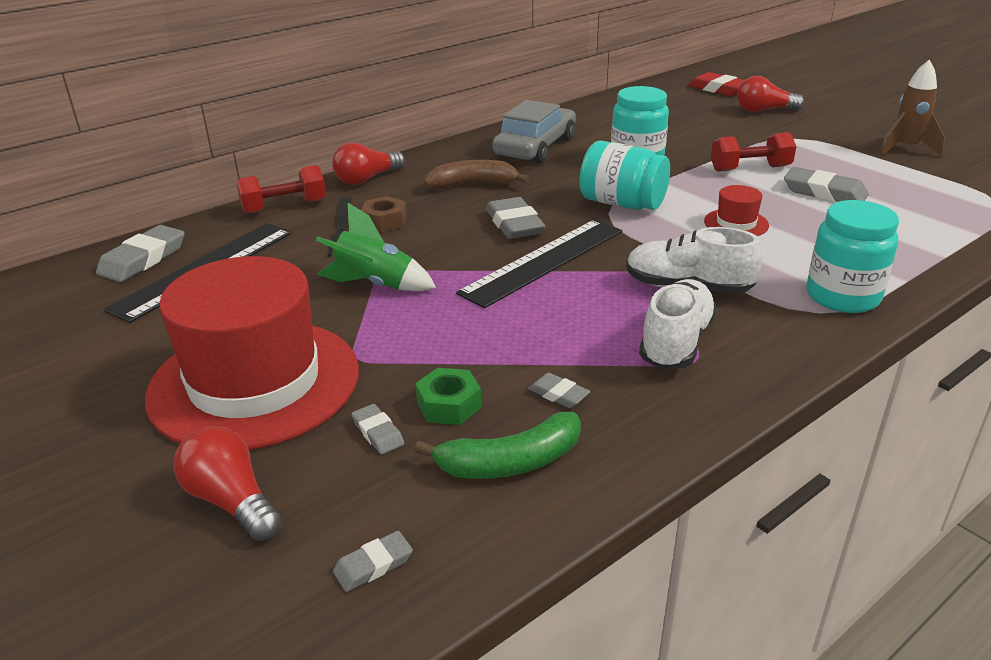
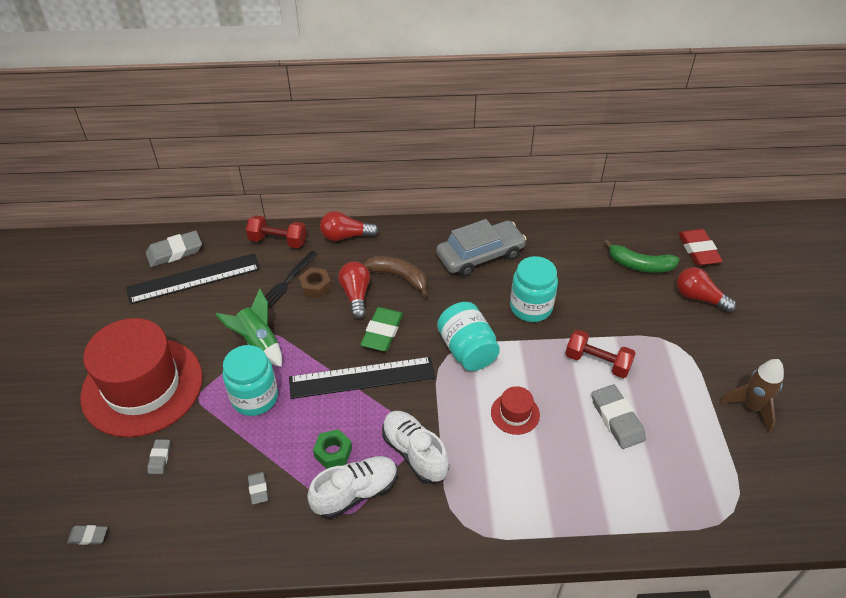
camera: 35 degrees right, 15 degrees up
red light bulb [174,426,282,541] -> red light bulb moved to [338,261,370,319]
green banana [414,412,581,479] -> green banana moved to [604,240,680,273]
green nut [415,368,482,425] -> green nut moved to [313,429,352,469]
grey eraser [486,197,545,239] -> green eraser [361,307,403,351]
turquoise jar [806,200,899,313] -> turquoise jar moved to [223,345,278,416]

